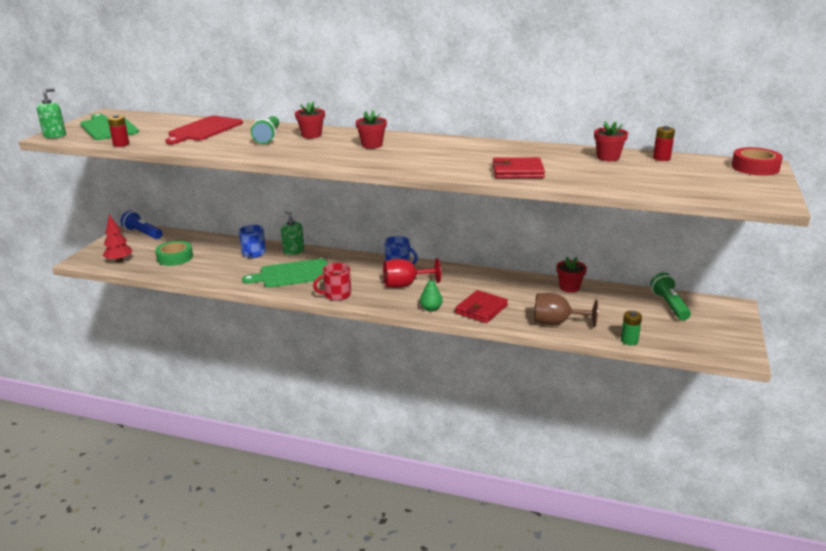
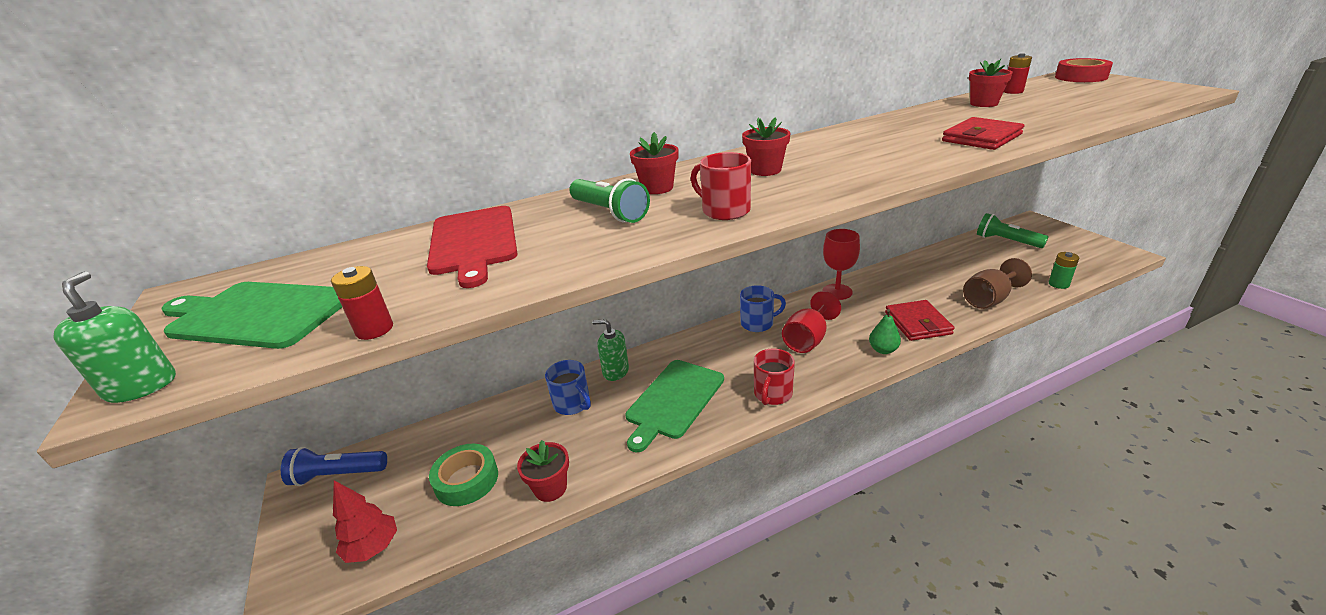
camera: 40 degrees left, 5 degrees up
red flower pot [556,256,587,293] -> red flower pot moved to [517,440,569,502]
none -> red mug [691,152,751,220]
none -> red goblet [822,229,860,300]

